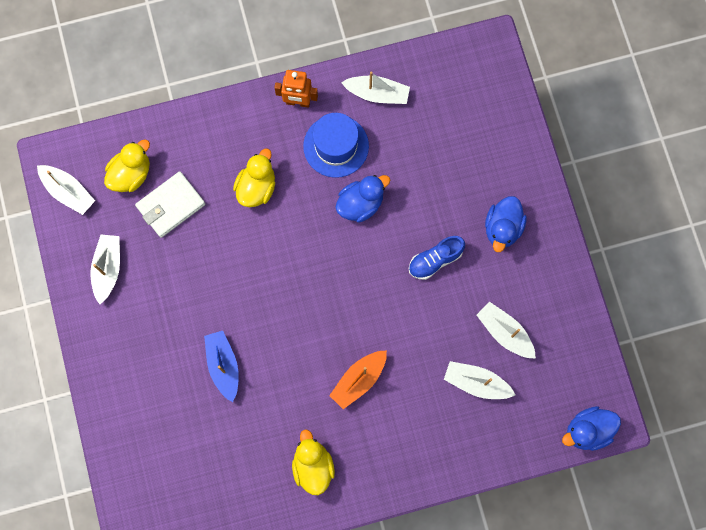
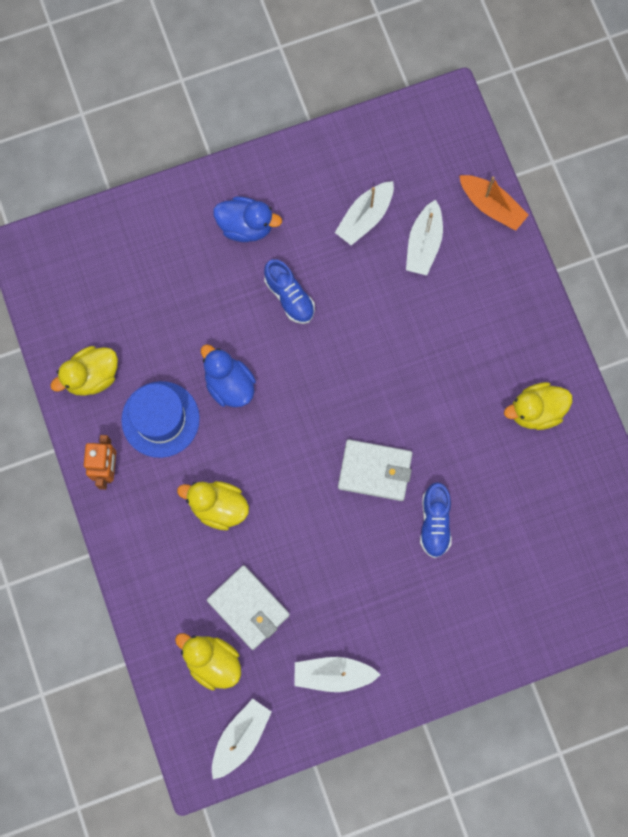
camera: 95 degrees left, 0 degrees up
blue boat [204,331,239,402] -> blue shoe [420,482,452,558]
orange boat [329,350,387,409] -> orange boat moved to [459,175,529,231]
white boat [341,71,410,104] -> yellow duck [50,346,118,396]
blue duck [562,406,621,451] -> none
none -> white wallet [338,439,412,501]

